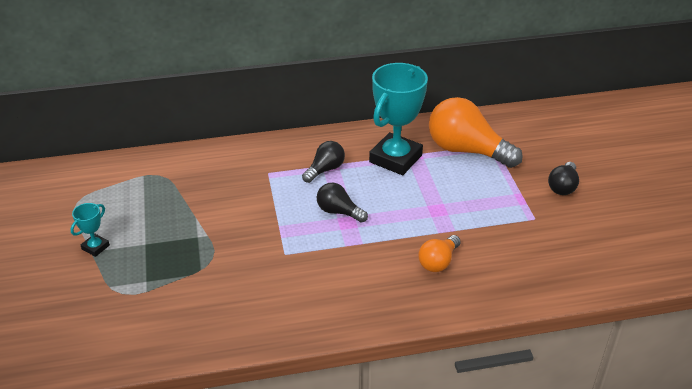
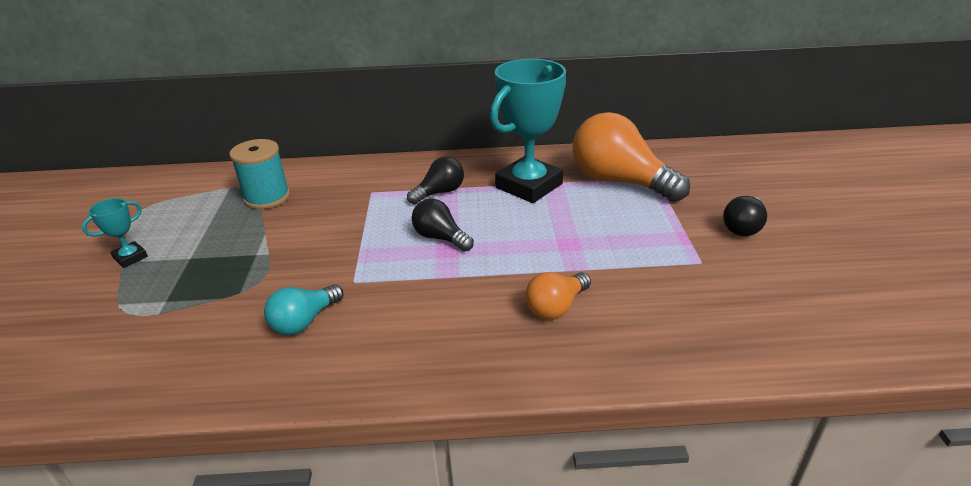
camera: 10 degrees right, 5 degrees down
none -> turquoise spool [229,139,290,209]
none -> turquoise light bulb [264,284,343,335]

